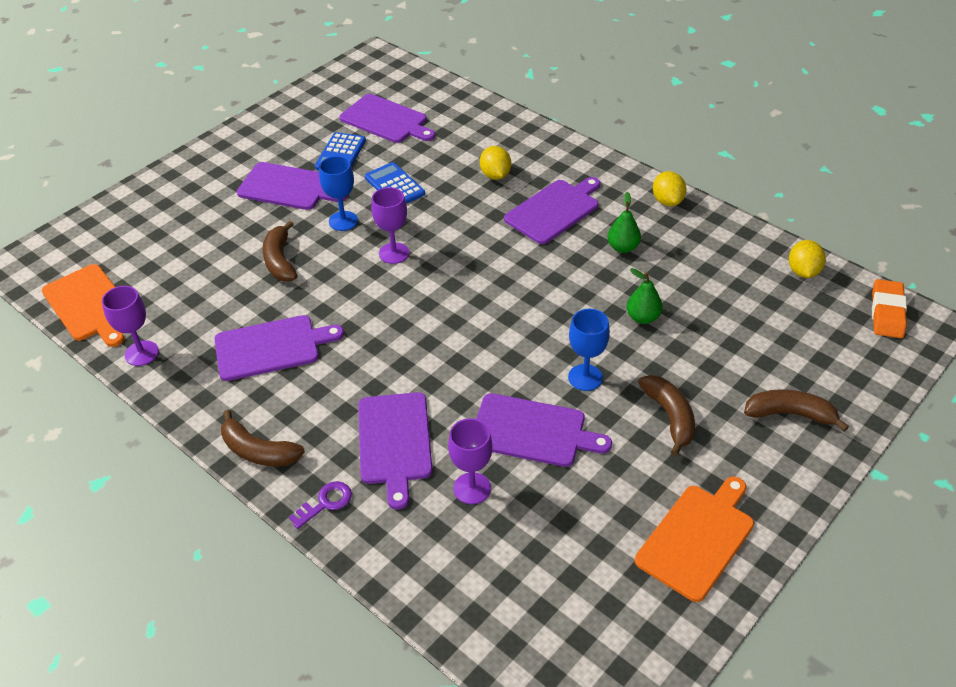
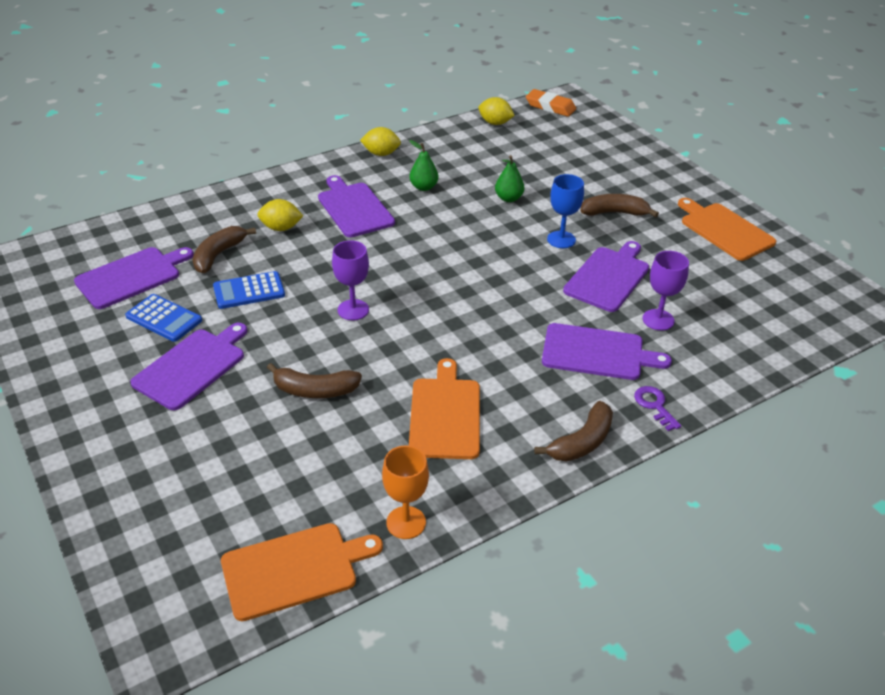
camera: 75 degrees left, 5 degrees down
purple goblet [102,286,159,366] -> orange goblet [382,445,429,539]
purple cutting board [214,315,344,381] -> orange cutting board [409,358,480,459]
blue goblet [319,156,358,231] -> none
brown banana [744,389,849,432] -> brown banana moved to [193,226,256,274]

